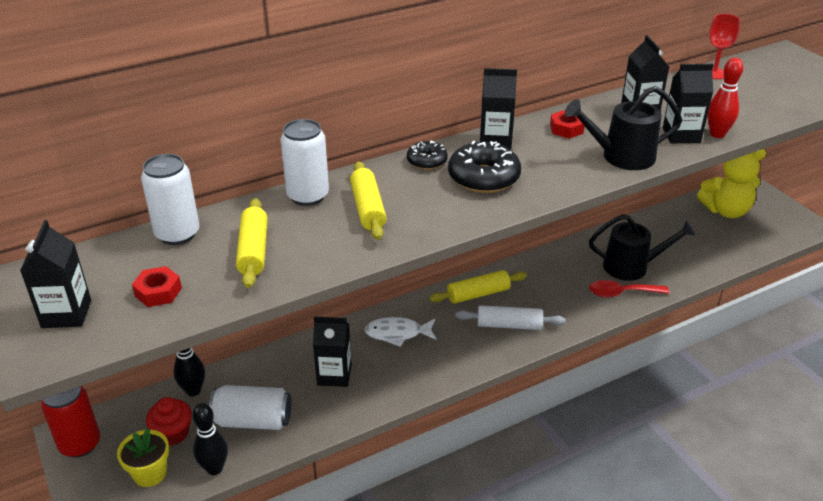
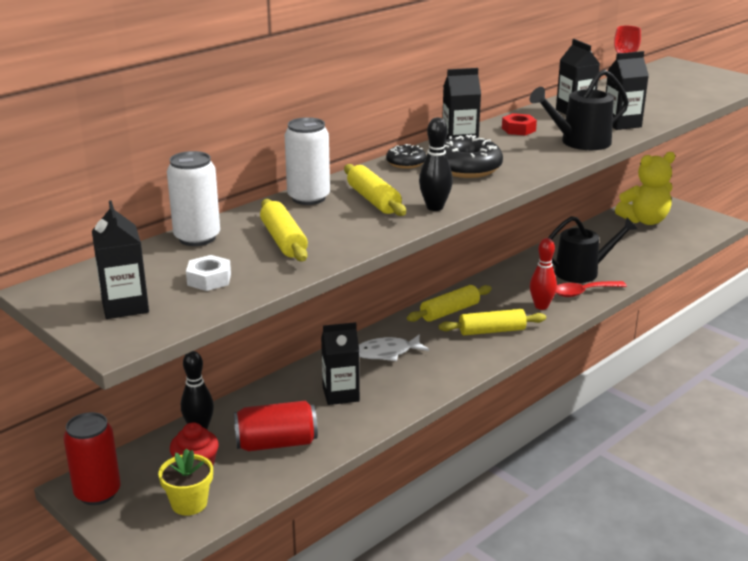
camera: 15 degrees left, 10 degrees down
red nut [132,266,182,307] -> white nut [186,255,231,291]
black bowling pin [192,403,228,475] -> black bowling pin moved to [419,117,453,211]
white can [209,385,291,430] -> red can [234,401,318,451]
white rolling pin [455,305,566,330] -> yellow rolling pin [439,309,546,335]
red bowling pin [707,58,743,138] -> red bowling pin moved to [530,238,557,310]

